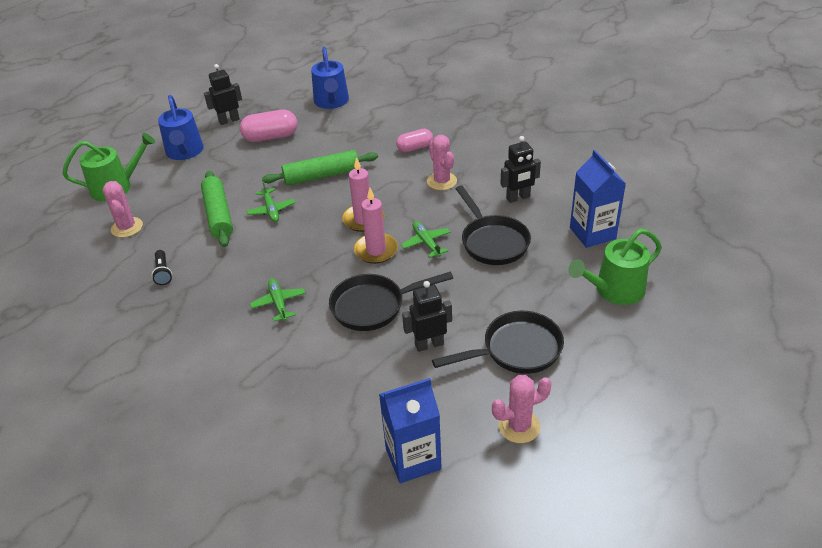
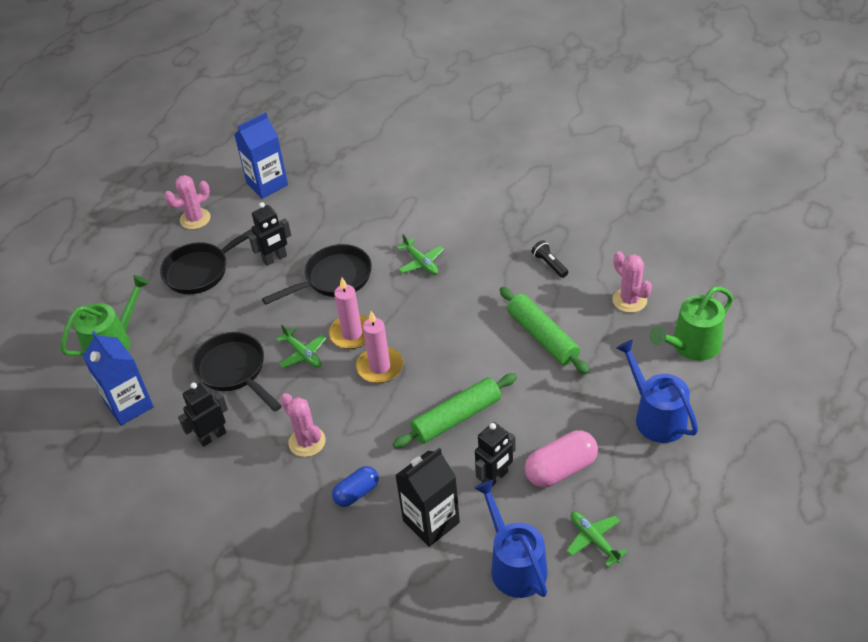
camera: 165 degrees right, 5 degrees up
black robot [204,64,242,125] -> black robot moved to [475,422,516,486]
green plane [246,181,295,222] -> green plane moved to [566,512,628,567]
pink capsule [396,129,433,152] -> blue capsule [332,466,379,507]
none -> black carton [395,448,460,547]

